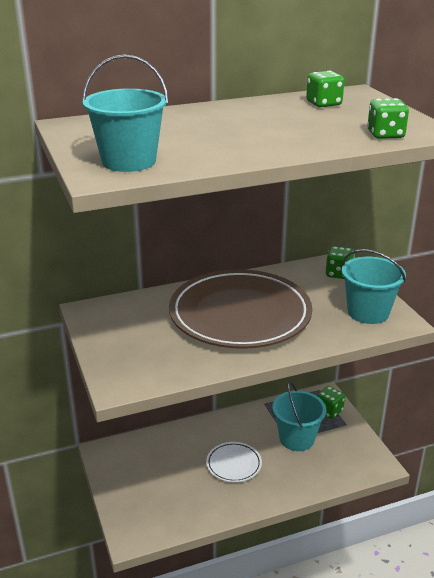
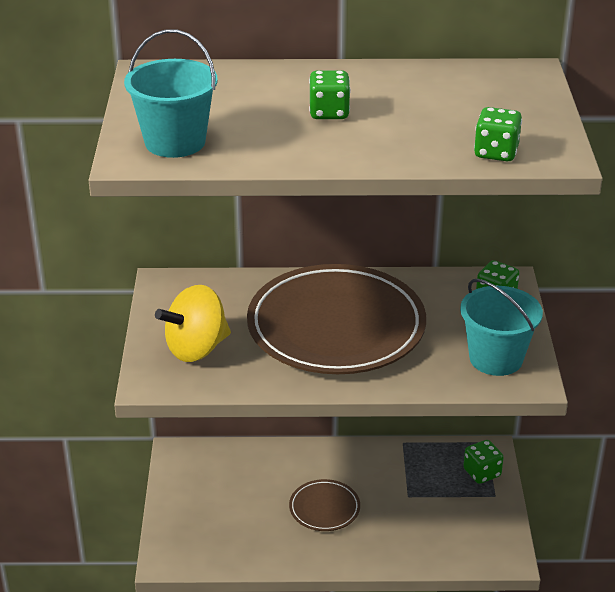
camera: 20 degrees right, 5 degrees up
white plate [206,442,262,482] -> brown plate [289,479,360,531]
turquoise bucket [272,381,326,451] -> none
green dice [306,71,344,107] -> green dice moved to [309,70,351,119]
none -> yellow spinning top [155,285,231,362]

